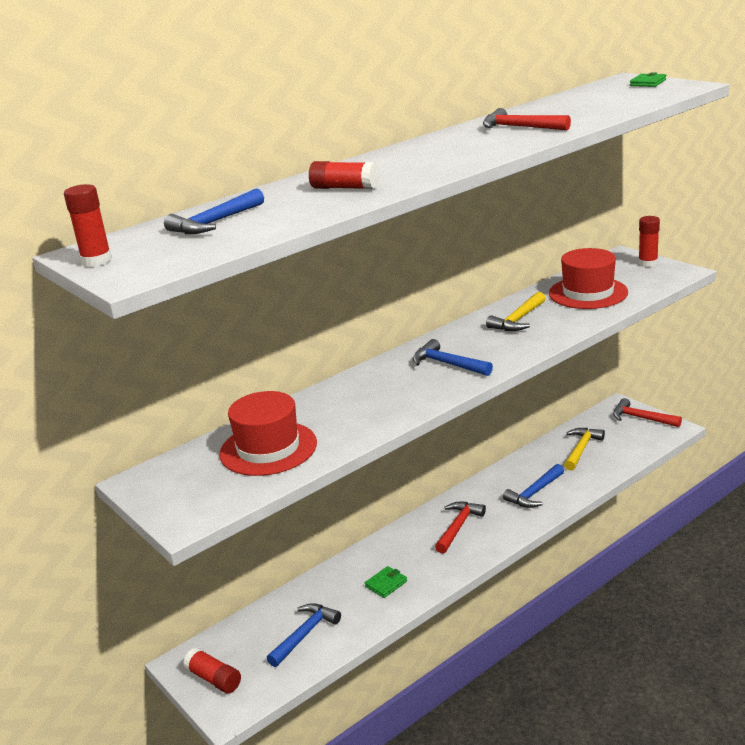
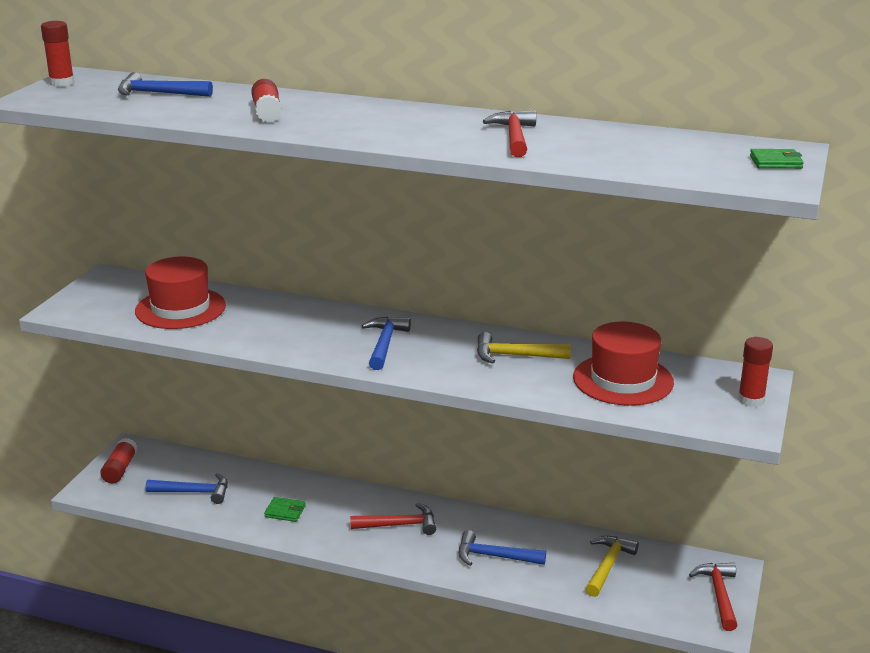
camera: 55 degrees right, 0 degrees up
yellow hammer [564,428,605,471] -> yellow hammer turned 60 degrees counterclockwise [585,536,639,597]

